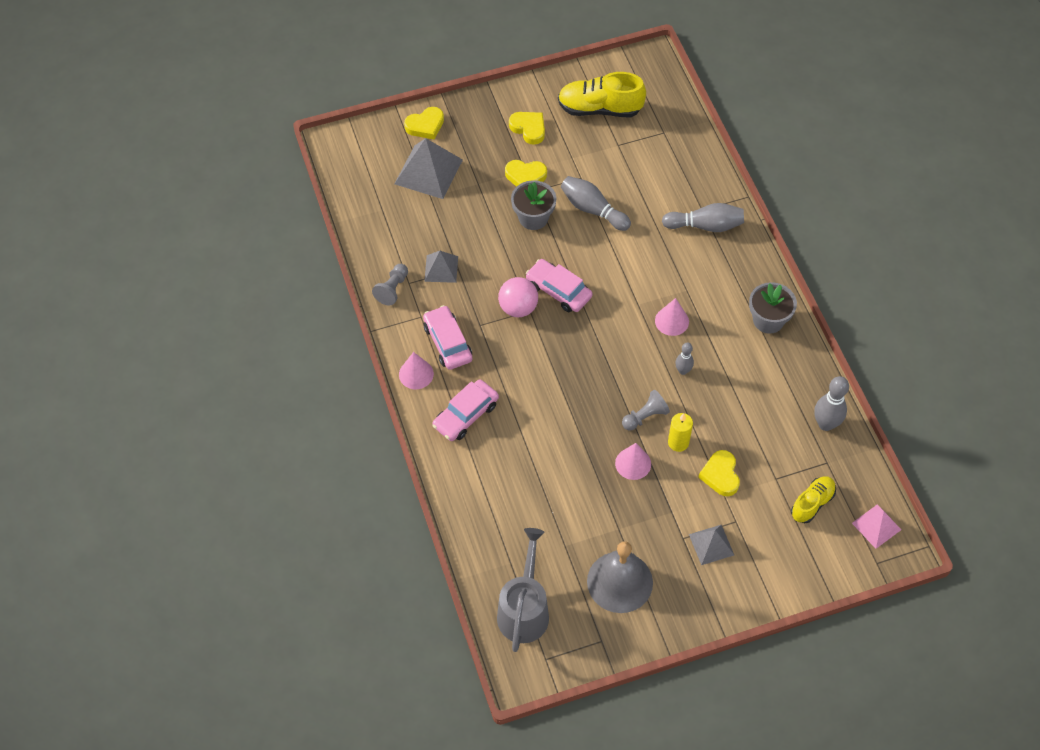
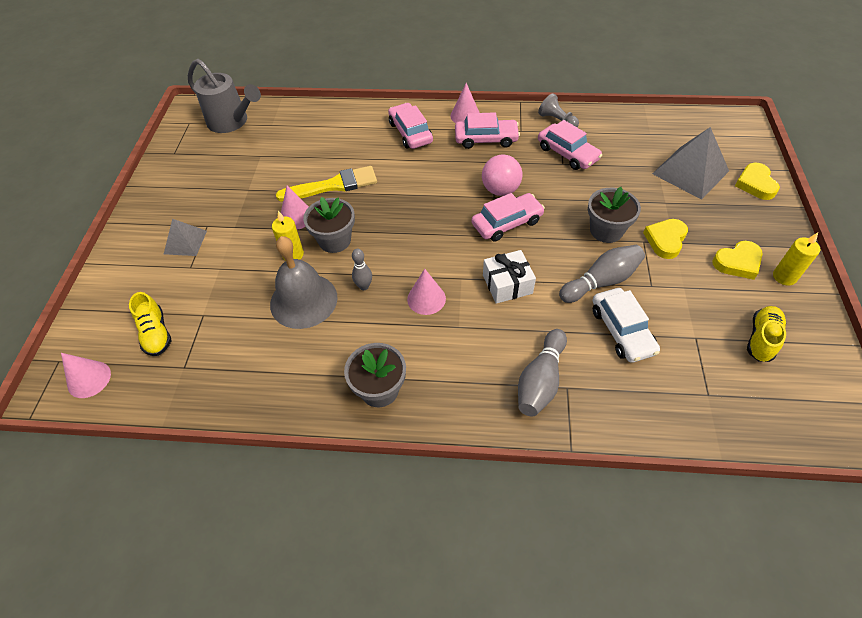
camera: 115 degrees right, 5 degrees down
grey pyramid [424,251,458,283] -> pink car [538,120,602,170]
yellow shoe [558,72,646,117] -> yellow shoe [747,306,786,362], size x0.60
grey bell [587,541,653,613] -> grey bell moved to [270,236,338,329]
grey pawn [622,390,670,431] -> grey flower pot [303,197,355,253]
yellow heart [698,450,740,496] -> none
grey bowling pin [814,376,849,431] -> none
pink pyramid [852,504,901,549] -> pink cone [61,353,111,398]
none -> yellow brush [276,166,377,201]
none -> white gift [483,250,536,304]
none -> white car [593,288,660,363]
none -> yellow candle [773,232,820,286]

